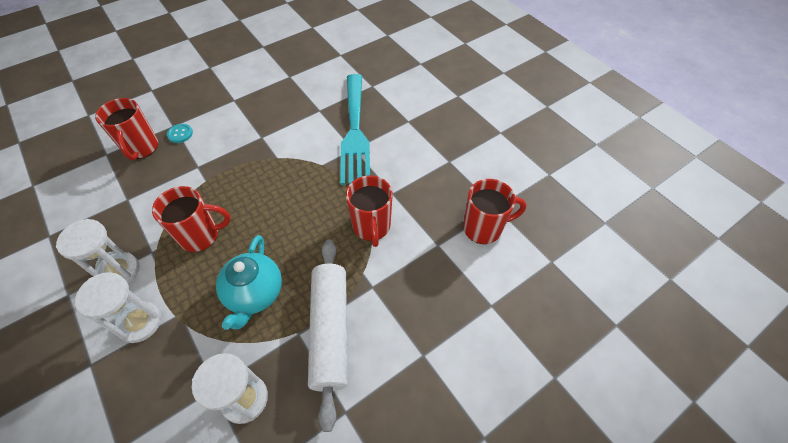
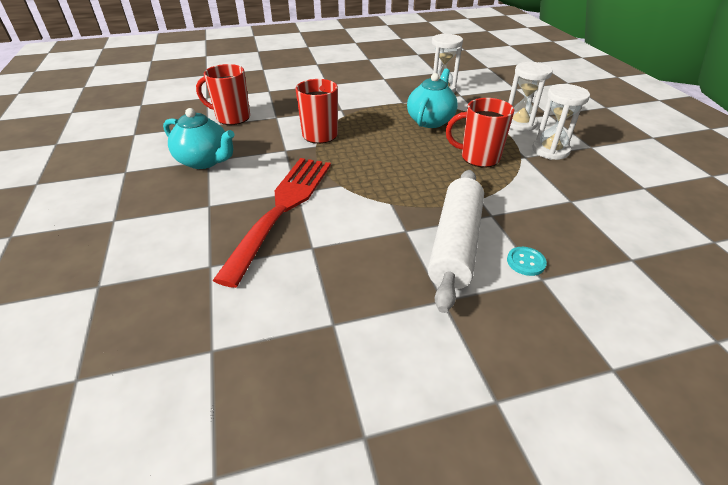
camera: 160 degrees left, 15 degrees down
red mug [95,98,158,160] -> none
white rolling pin [308,239,348,432] -> white rolling pin moved to [428,170,484,313]
turquoise fork [340,74,370,185] -> red fork [212,158,331,288]
none -> turquoise teapot [163,108,235,169]

